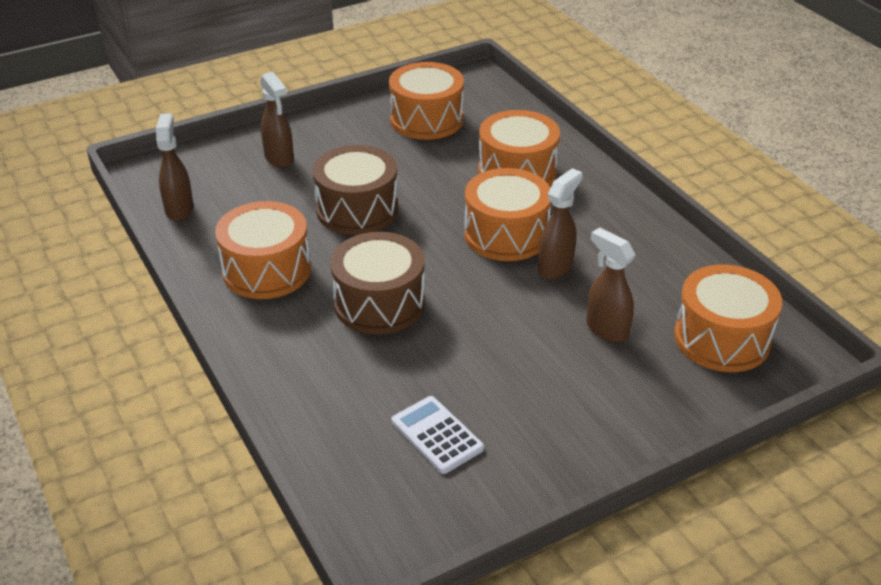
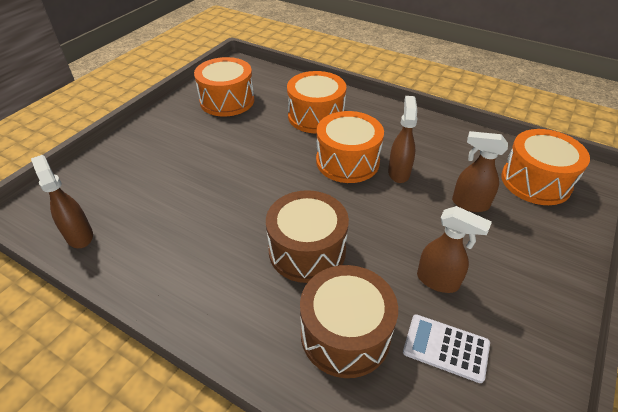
camera: 30 degrees left, 5 degrees up
orange drum [215,201,311,299] -> none
brown spray bottle [260,71,294,168] -> brown spray bottle moved to [417,206,492,293]
brown drum [313,145,398,235] -> brown drum moved to [300,265,398,378]

